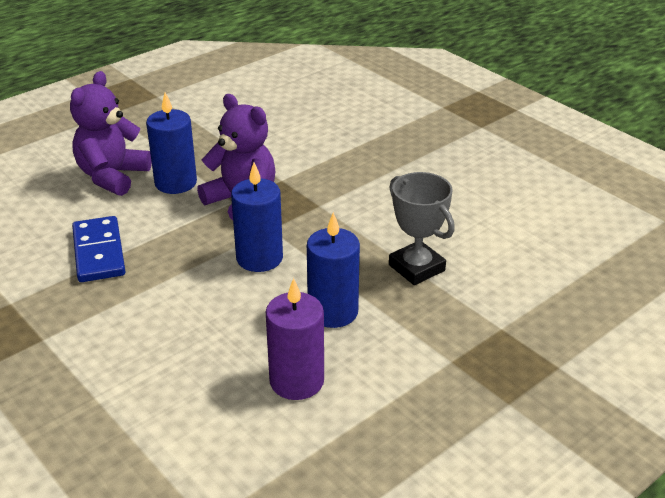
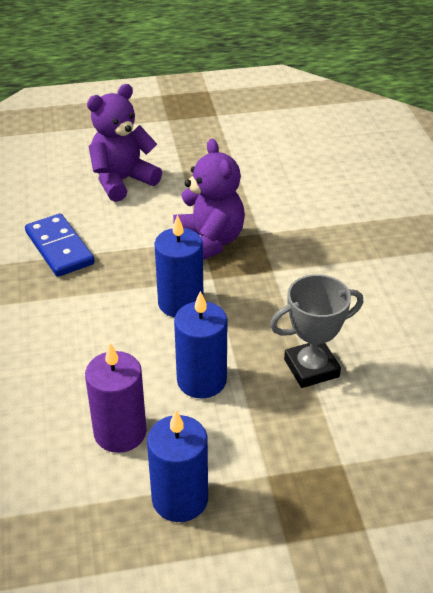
camera: 30 degrees right, 5 degrees up
blue domino [72,216,126,282] -> blue domino turned 45 degrees counterclockwise [25,214,95,277]
blue candle [146,93,197,194] -> blue candle moved to [147,410,208,522]
grey trophy [389,172,455,285] -> grey trophy turned 75 degrees clockwise [270,274,363,388]

